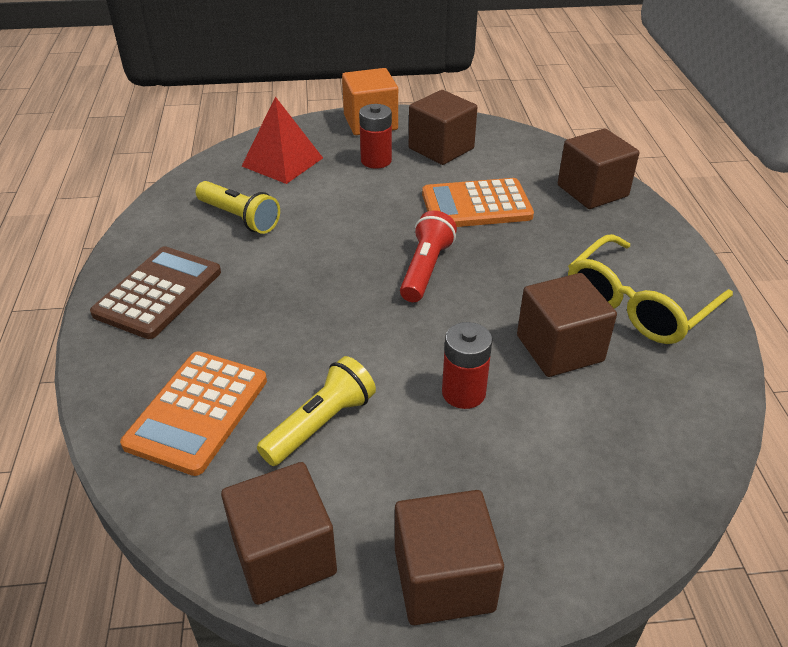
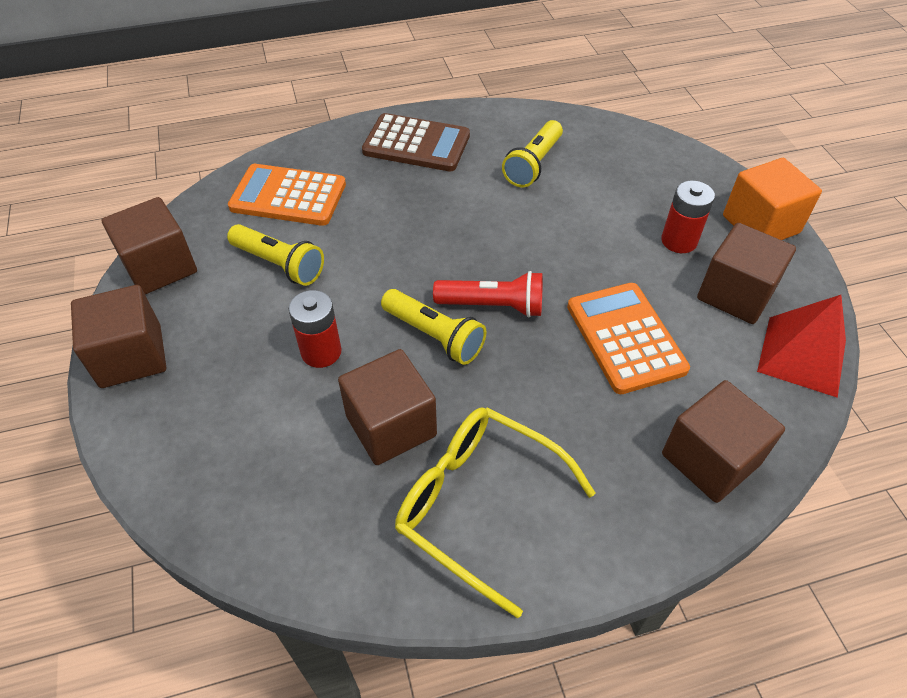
camera: 80 degrees right, 10 degrees up
red pyramid [242,97,323,184] -> red pyramid moved to [757,295,846,398]
none -> yellow flashlight [381,289,486,365]

